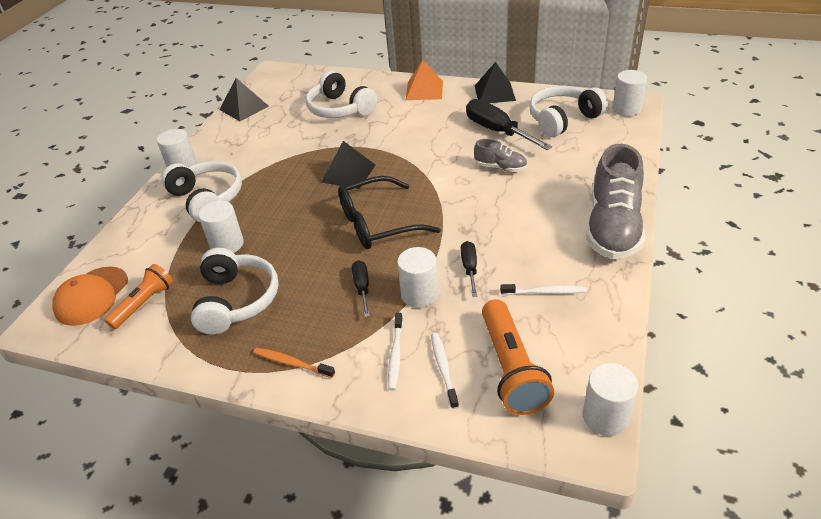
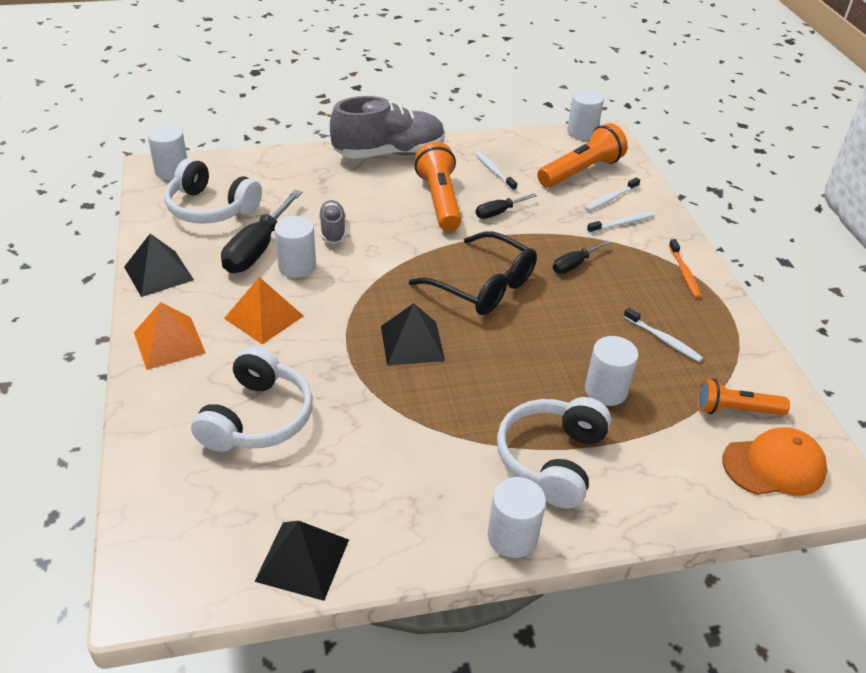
camera: 125 degrees left, 0 degrees up
white headphones [191,248,279,335] -> white toothbrush [624,308,703,362]
white cylinder [397,247,438,308] -> white cylinder moved to [275,216,316,278]
none -> orange pyramid [224,277,303,344]
none -> orange flashlight [415,142,461,231]

